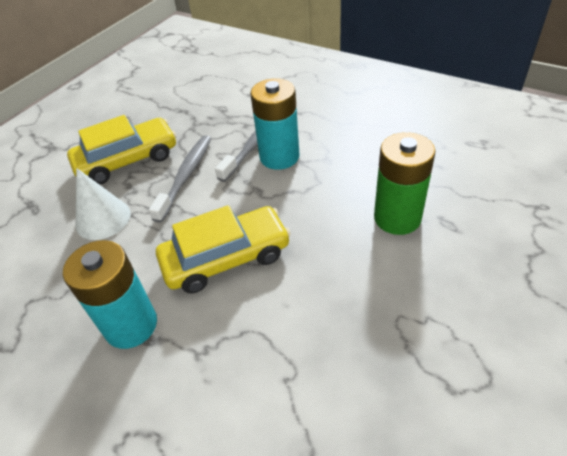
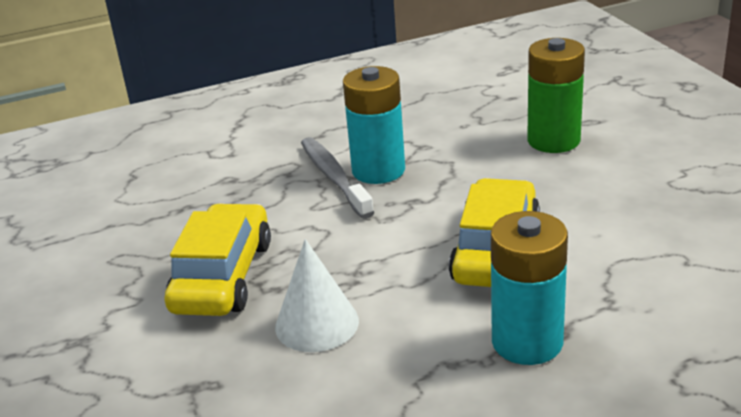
camera: 55 degrees left, 15 degrees down
grey toothbrush [149,136,211,223] -> none

